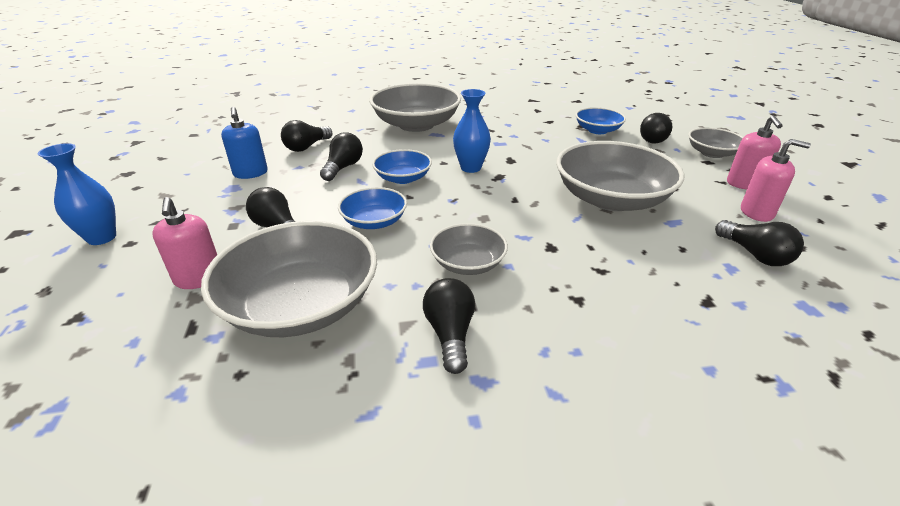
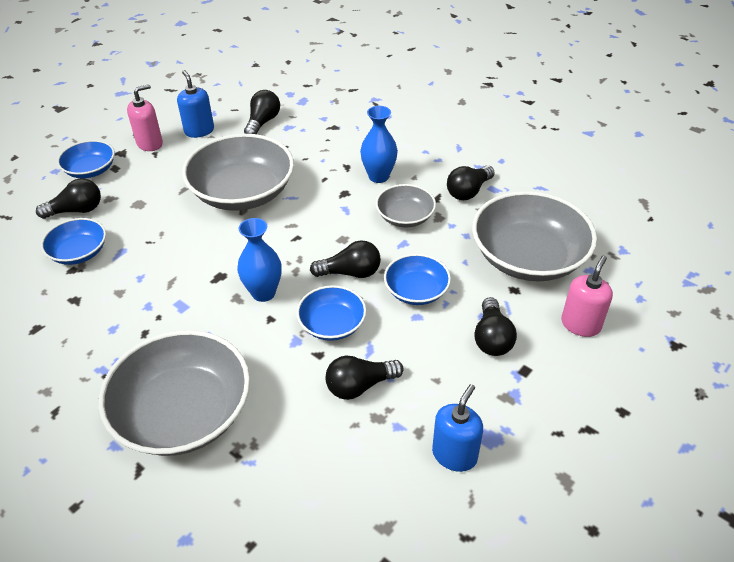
camera: 130 degrees left, 10 degrees up
blue vase [38,143,116,245] -> blue vase moved to [360,106,398,183]
black light bulb [281,120,332,152] -> black light bulb moved to [310,240,381,278]
grey bowl [688,128,743,158] -> blue bowl [57,140,115,178]
pink soap dispenser [741,139,811,222] -> blue soap dispenser [177,70,214,138]

